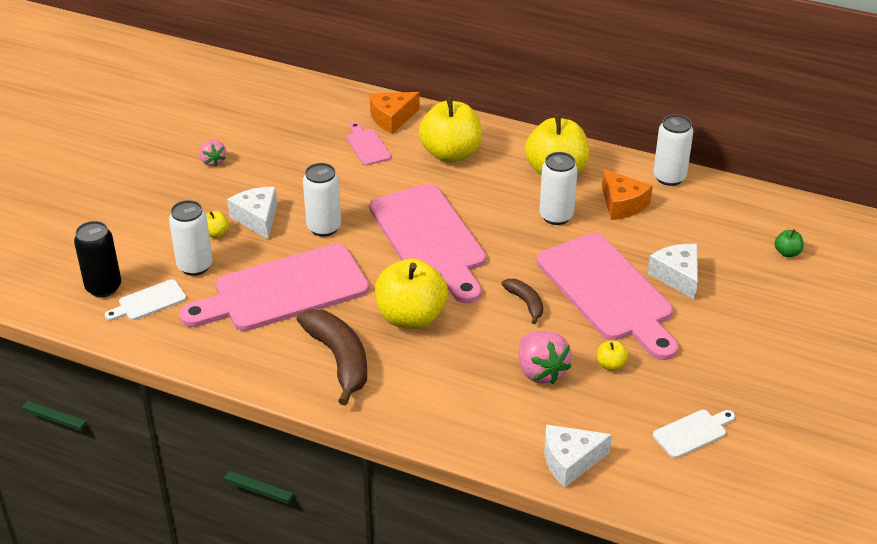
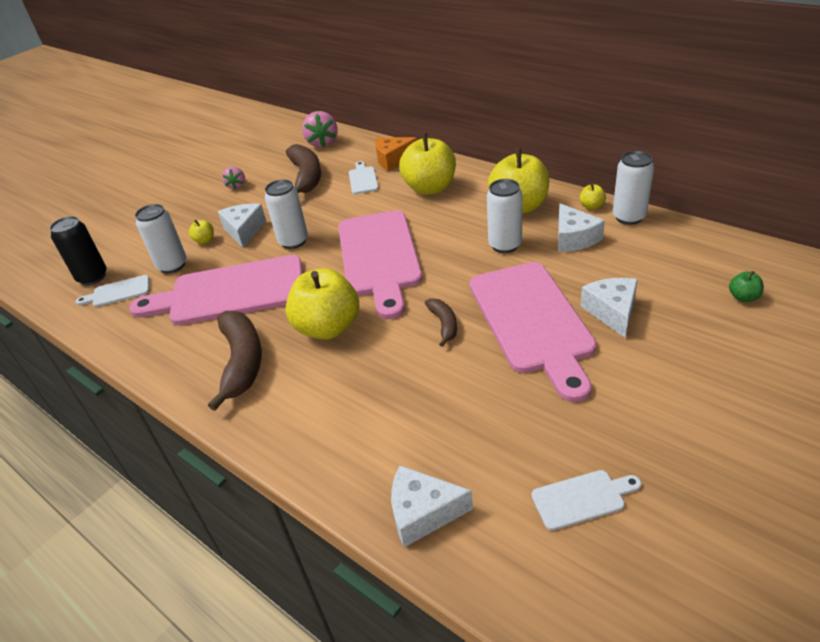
camera: 20 degrees right, 0 degrees up
pink cutting board [346,122,391,166] -> white cutting board [349,161,379,194]
pink strawberry [519,331,571,384] -> pink strawberry moved to [302,111,338,147]
yellow apple [597,341,628,371] -> yellow apple moved to [580,184,606,210]
orange cheese [602,169,653,220] -> white cheese [558,203,605,252]
none -> brown banana [286,144,321,193]

